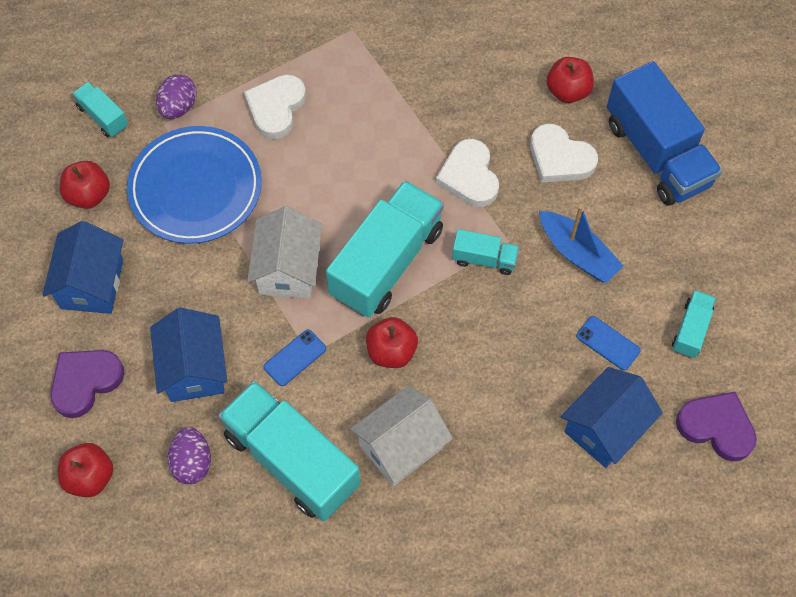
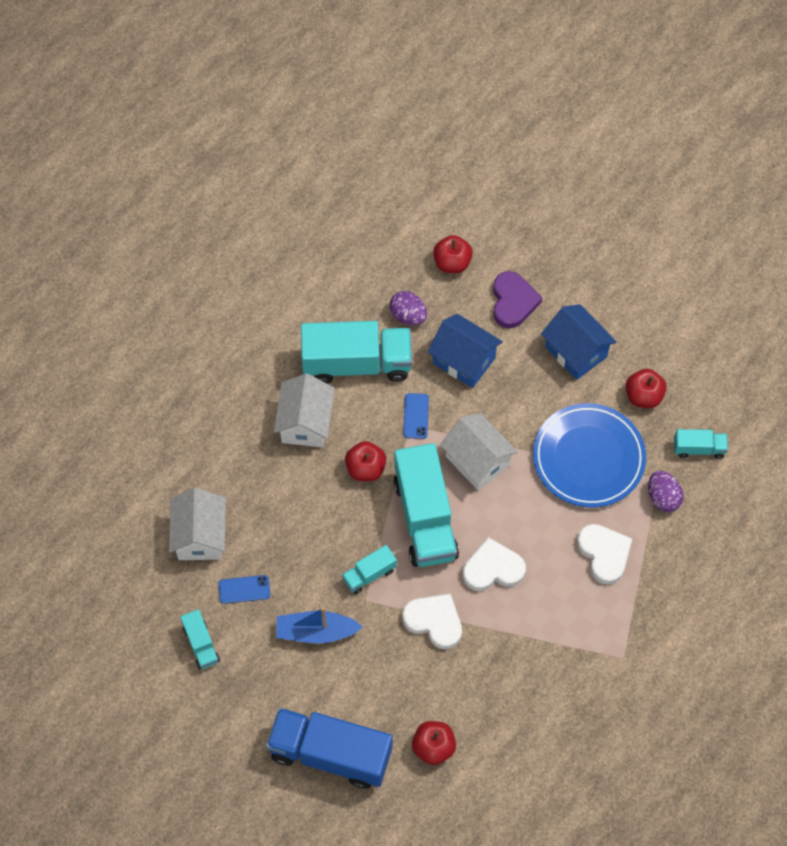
camera: 135 degrees right, 0 degrees up
white heart [530,124,598,183] -> white heart moved to [463,537,526,591]
blue house [561,367,663,468] -> white house [169,488,226,560]
purple heart [676,392,757,461] -> none

